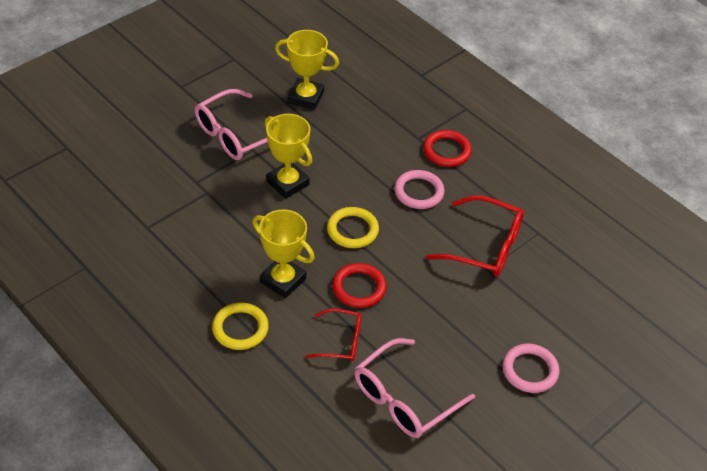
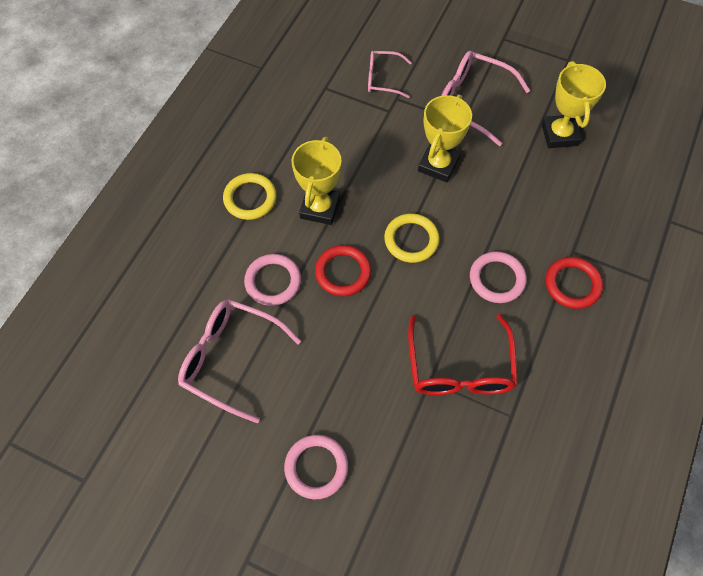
camera: 70 degrees right, 15 degrees up
red glasses [306,308,362,361] -> pink ring [244,254,301,306]
none -> pink glasses [368,51,412,98]

